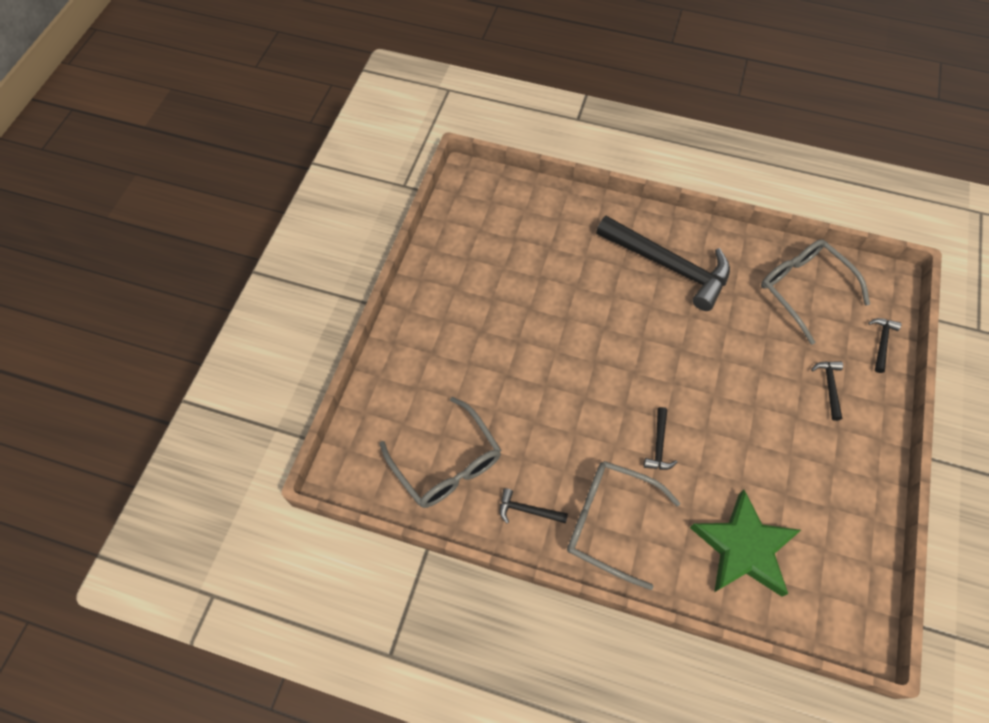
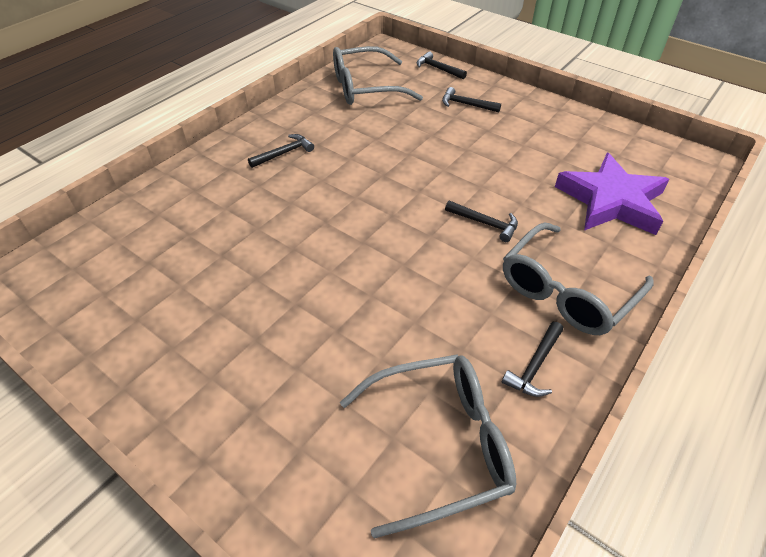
camera: 70 degrees left, 15 degrees down
black hammer [596,216,730,311] -> black hammer [248,134,314,168], size x0.42
green star [690,490,801,596] -> purple star [555,153,669,235]

